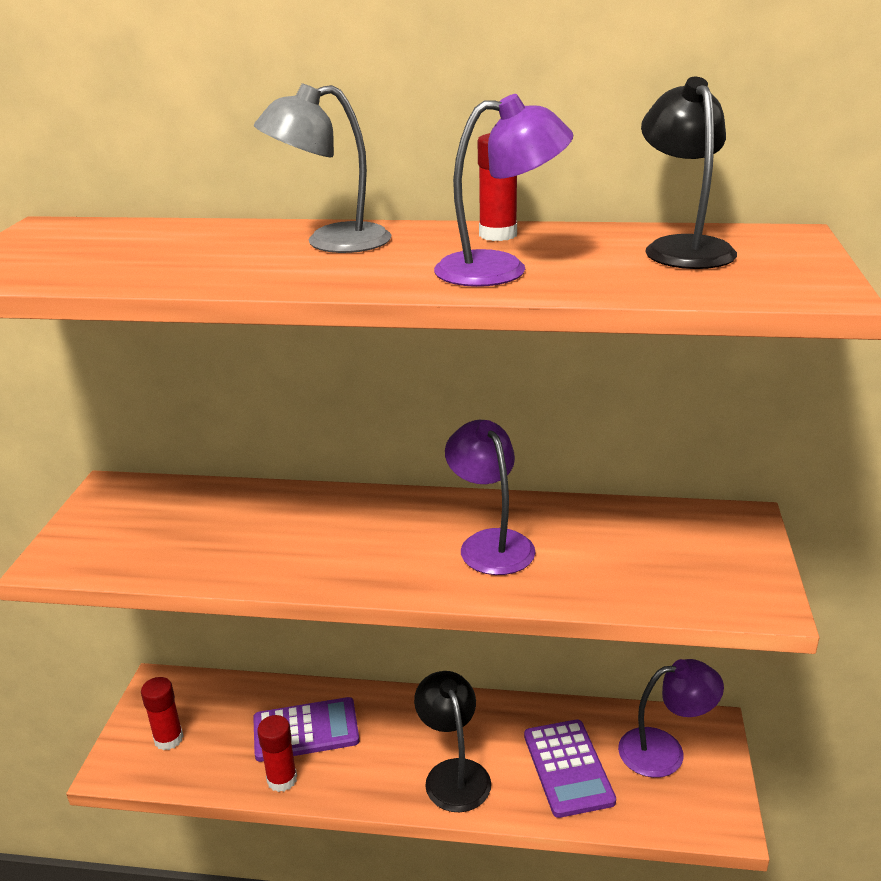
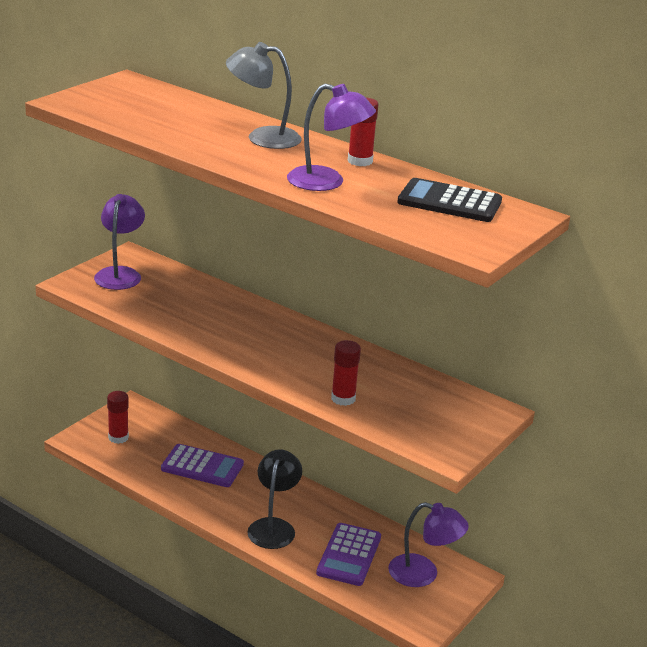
camera: 25 degrees right, 0 degrees up
red glue stick [257,715,297,792] -> red glue stick moved to [331,340,361,406]
purple lamp [445,420,535,575] -> purple lamp moved to [94,194,145,290]
black lamp [641,77,737,269] -> black calculator [397,178,502,222]

